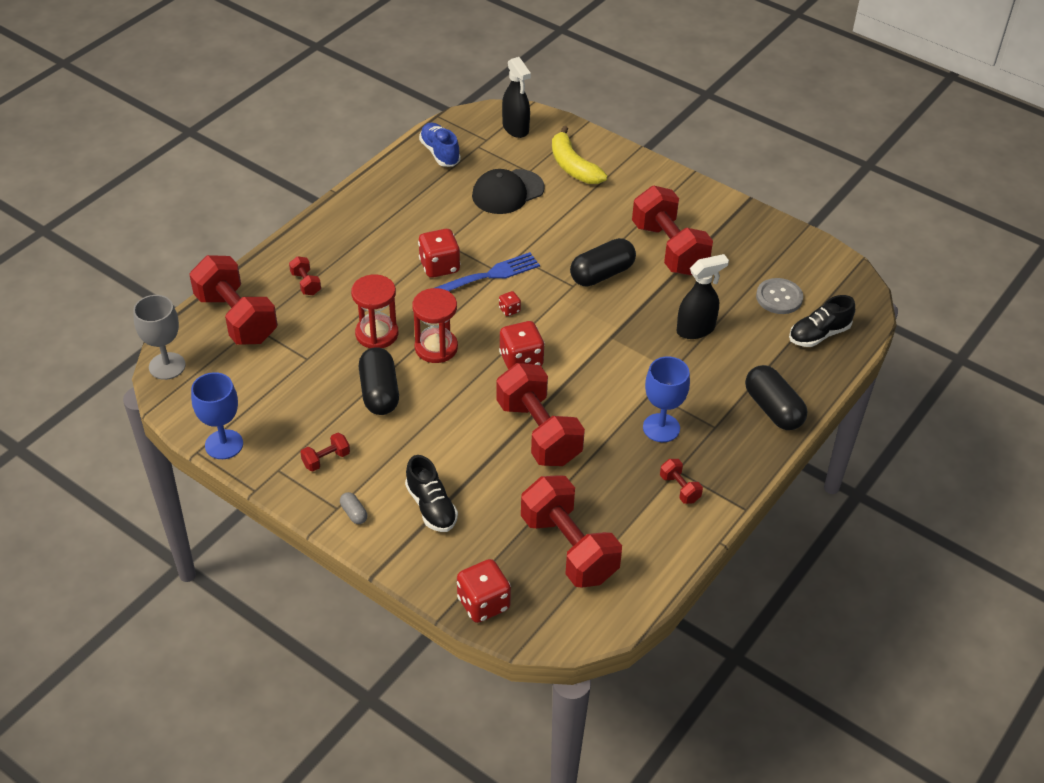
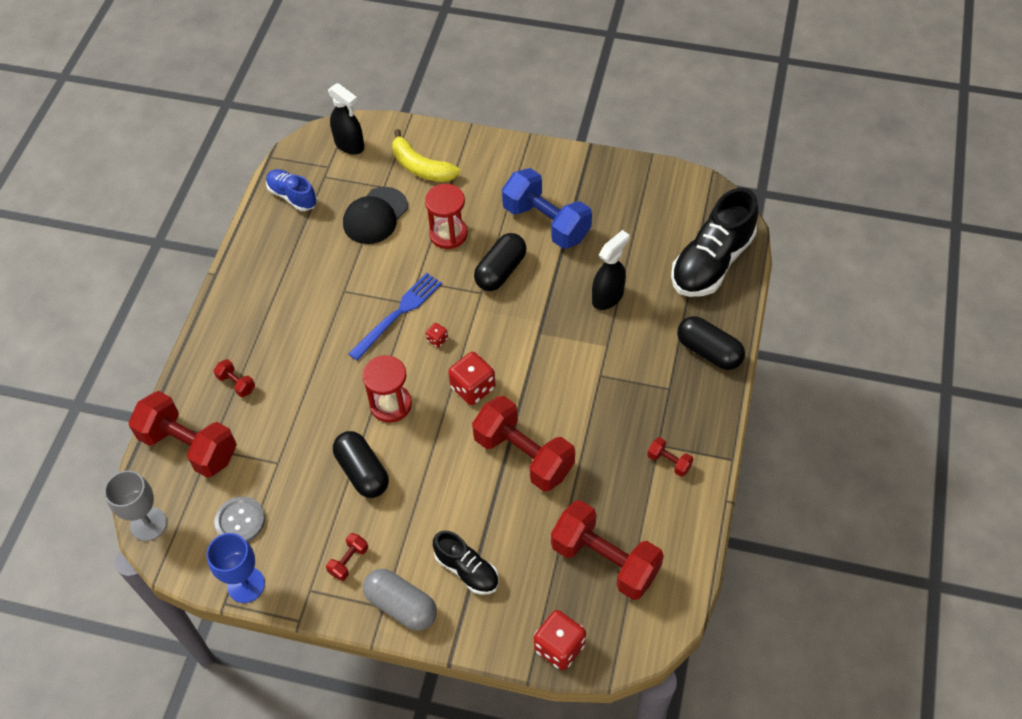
camera: 20 degrees left, 10 degrees up
grey capsule [340,492,367,524] -> grey capsule [363,569,437,631], size x2.19
red hourglass [351,274,398,348] -> red hourglass moved to [425,184,468,249]
red dice [418,229,461,278] -> none
red dumbbell [632,186,713,275] -> blue dumbbell [502,168,592,249]
blue goblet [643,356,690,442] -> none
grey button [756,278,803,314] -> grey button moved to [215,496,265,542]
black shoe [789,295,855,347] -> black shoe [671,188,758,297], size x1.79

